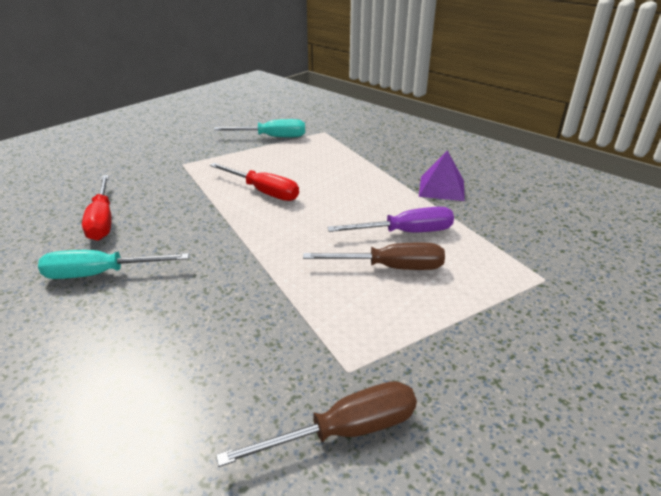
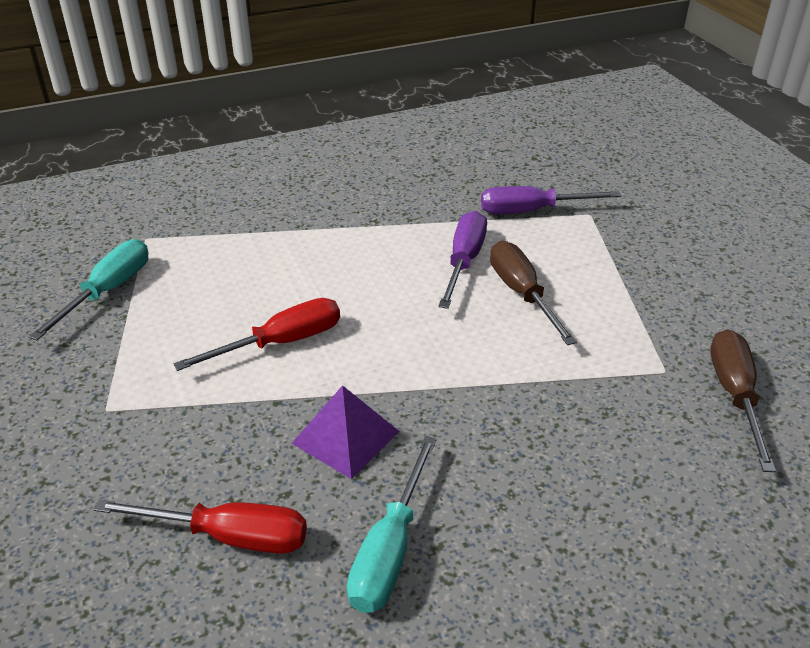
camera: 65 degrees left, 5 degrees up
brown screwdriver [303,243,445,270] -> brown screwdriver turned 45 degrees counterclockwise [490,241,577,345]
purple pyramid [419,150,465,201] -> purple pyramid moved to [291,385,399,479]
none -> purple screwdriver [481,186,622,214]

